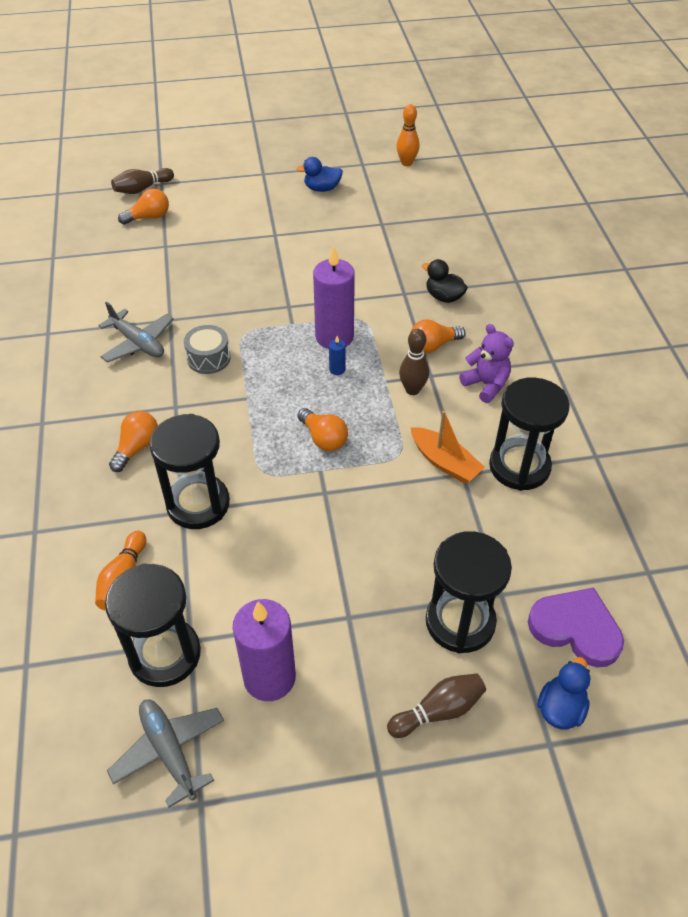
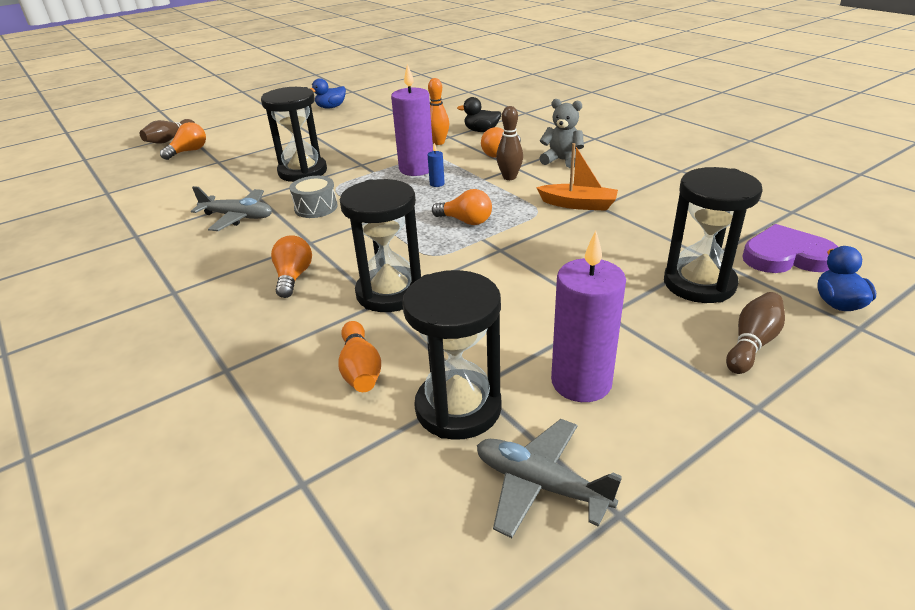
camera: 25 degrees left, 15 degrees down
orange bowling pin [397,104,419,166] -> orange bowling pin moved to [428,78,449,145]
purple teddy bear [459,324,514,403] -> grey teddy bear [539,99,584,168]
black hourglass [489,377,570,491] -> black hourglass moved to [261,87,327,182]

